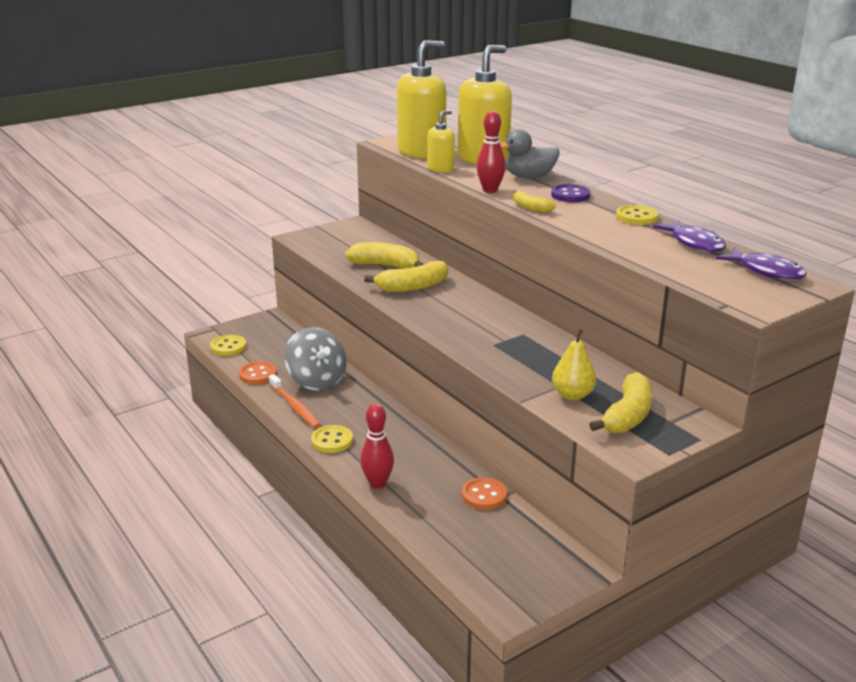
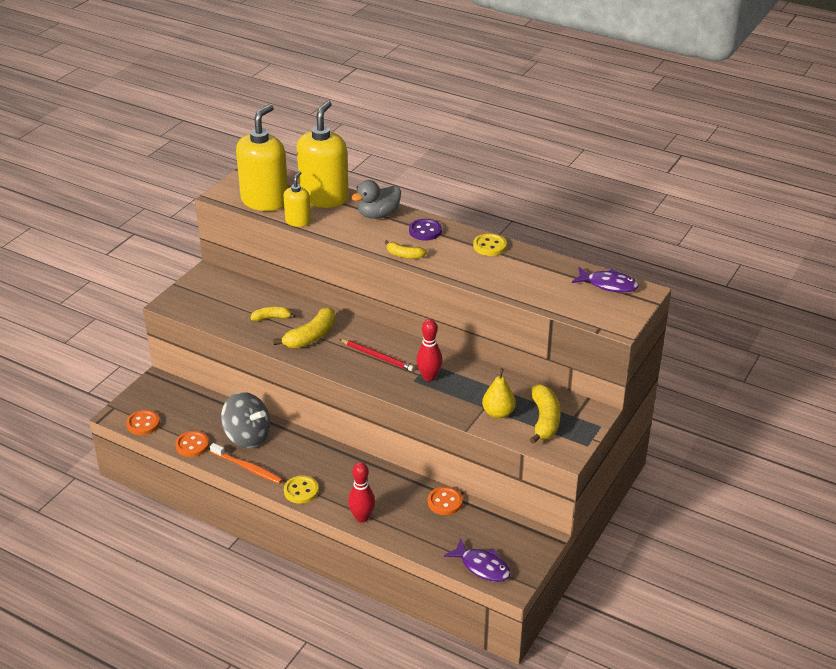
camera: 25 degrees left, 10 degrees up
yellow button [210,335,246,356] -> orange button [126,410,160,435]
yellow banana [345,242,424,269] -> yellow banana [251,307,295,321], size x0.59
red bowling pin [476,111,506,193] -> red bowling pin moved to [416,319,443,382]
purple fish [653,220,726,252] -> purple fish moved to [444,538,511,582]
none -> red pencil [339,339,414,371]

